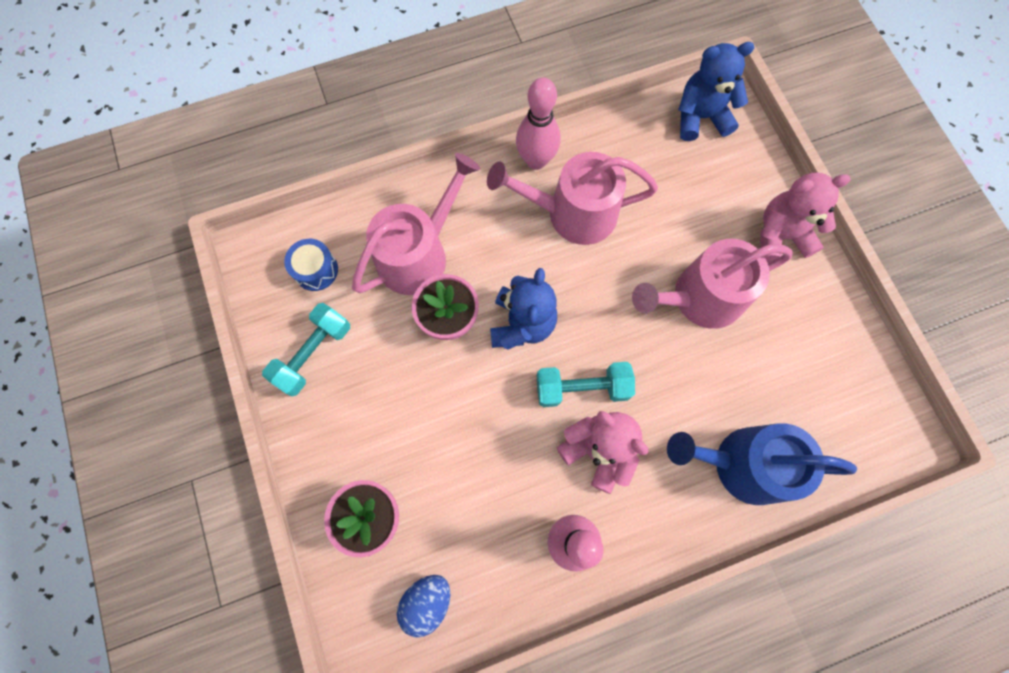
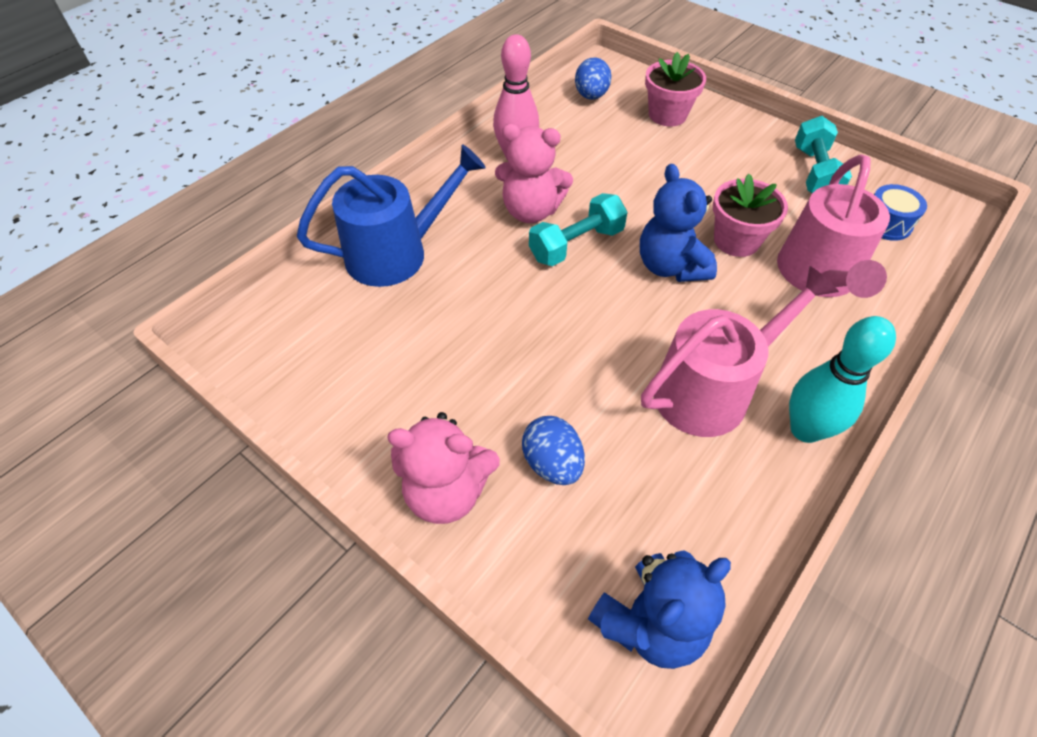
camera: 150 degrees right, 20 degrees down
pink bowling pin [516,77,560,170] -> turquoise bowling pin [789,316,896,443]
pink watering can [632,239,793,329] -> none
pink teddy bear [760,173,851,263] -> pink teddy bear turned 45 degrees clockwise [387,412,500,524]
none -> blue egg [522,416,585,485]

